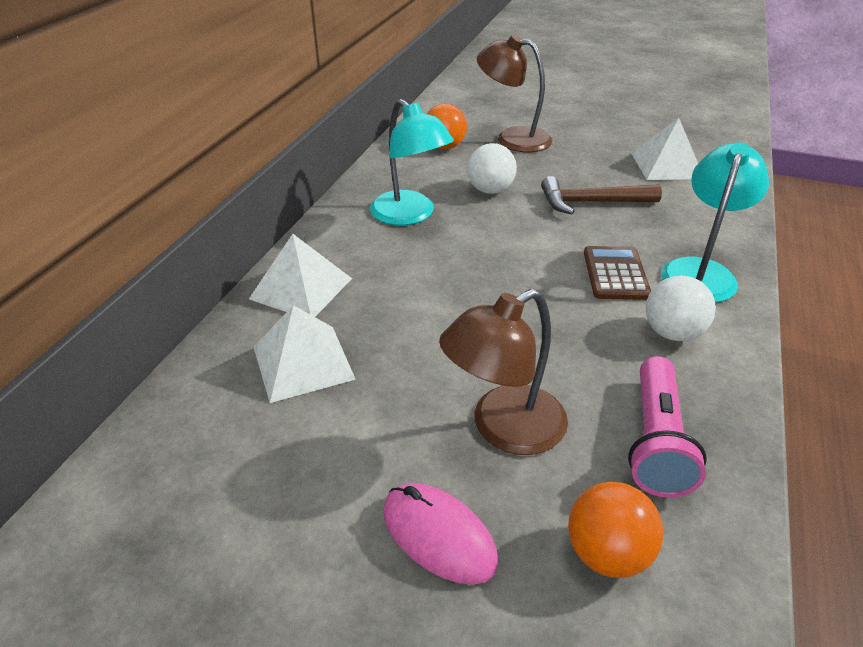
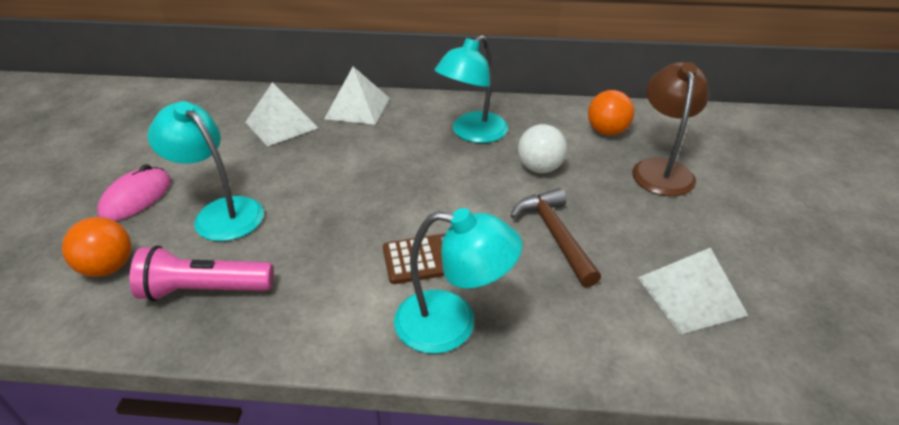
camera: 75 degrees right, 0 degrees up
brown lamp [439,289,568,455] -> turquoise lamp [148,101,264,241]
white ball [646,276,716,341] -> none

